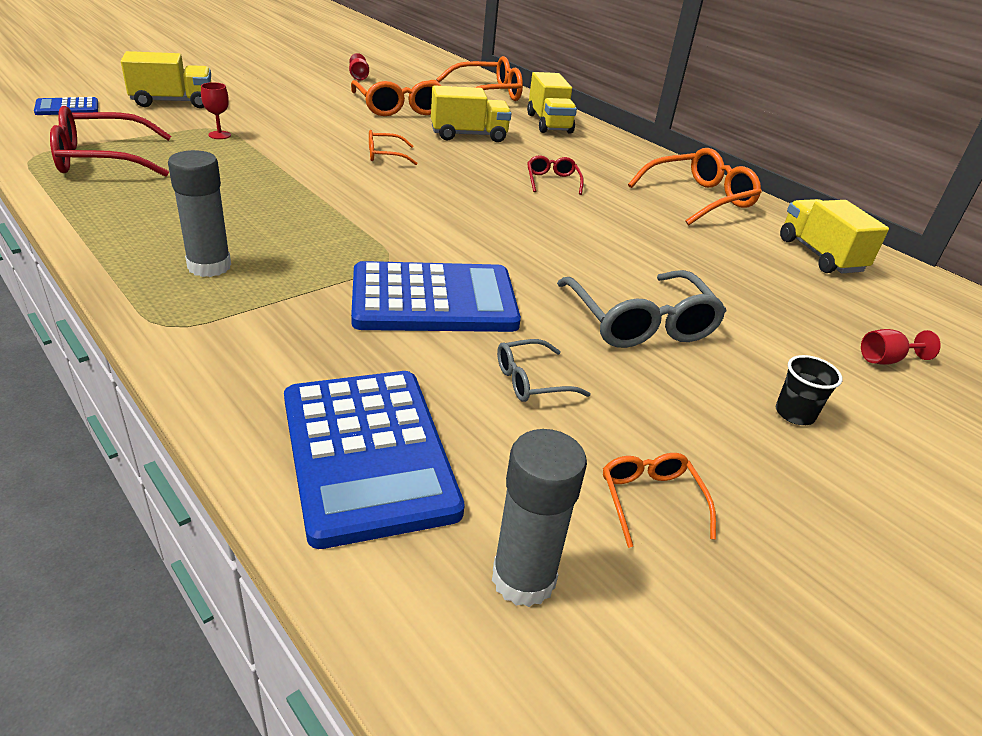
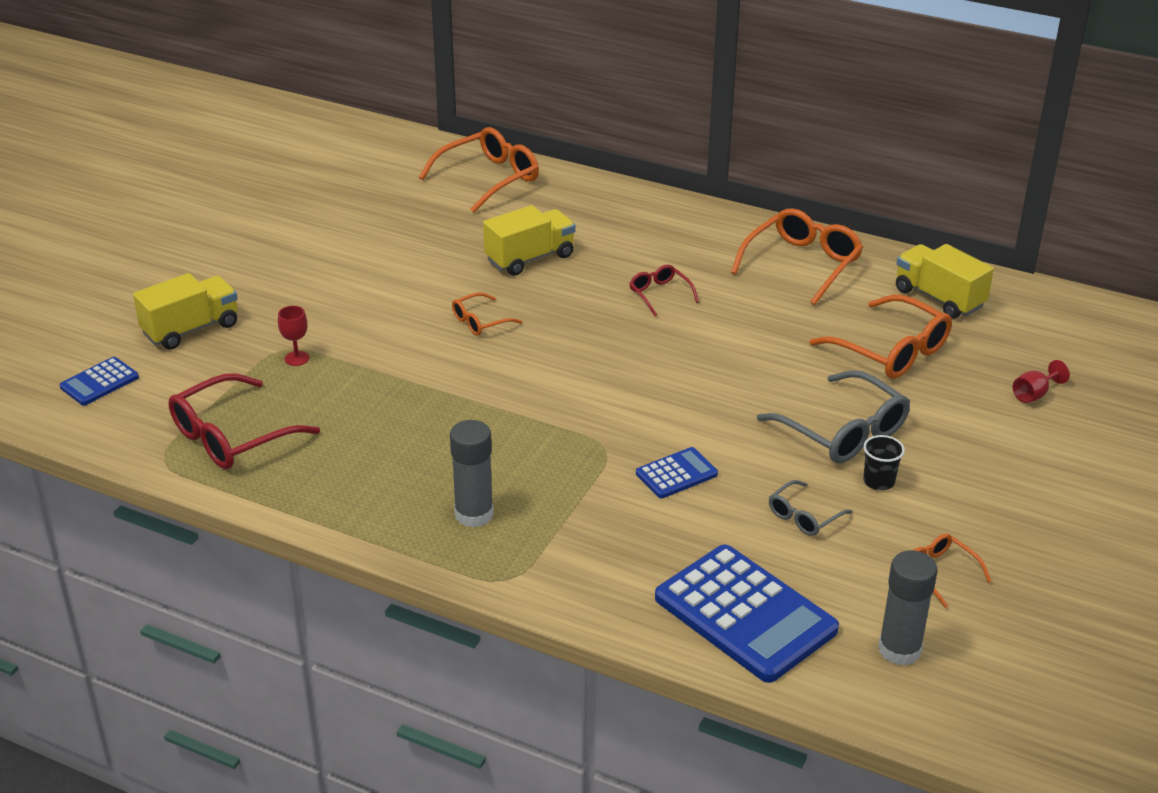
camera: 20 degrees left, 0 degrees up
red goblet [349,53,369,80] -> none
orange glasses [351,80,441,116] -> orange glasses moved to [809,295,952,379]
blue calculator [351,261,521,332] -> blue calculator [636,447,718,498], size x0.49
yellow truck [527,72,577,134] -> none
black cup [776,355,842,425] -> black cup moved to [863,435,905,490]

